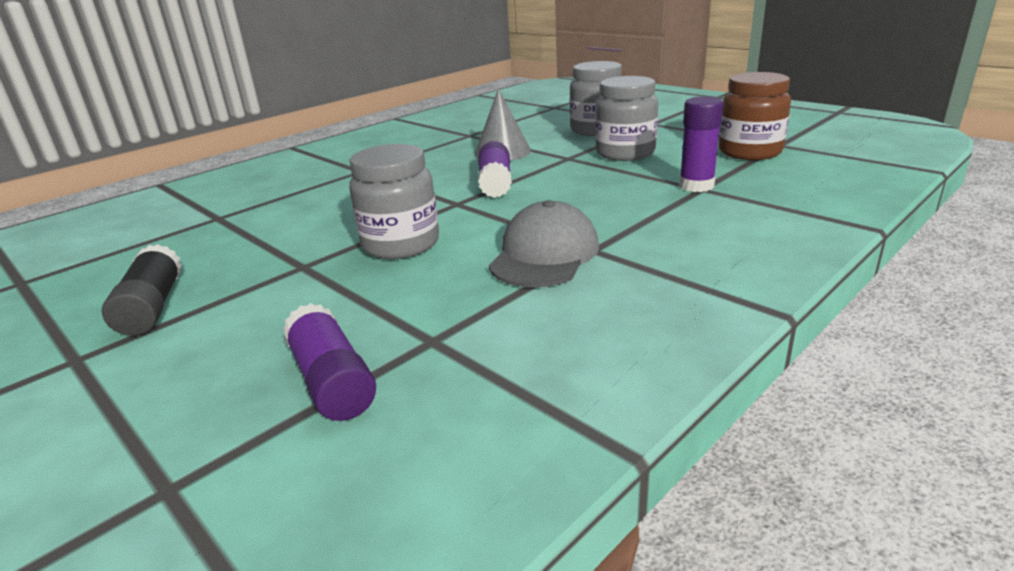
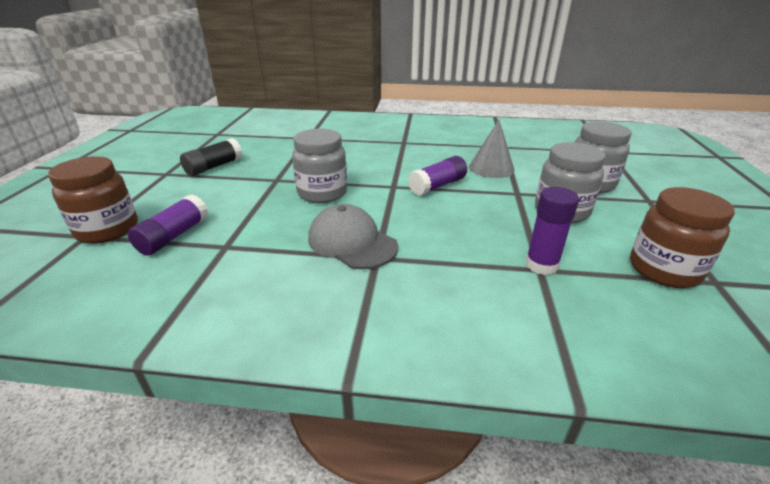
camera: 50 degrees right, 5 degrees up
grey cap [489,200,599,287] -> grey cap turned 120 degrees counterclockwise [308,204,398,269]
none -> brown jar [48,156,138,244]

